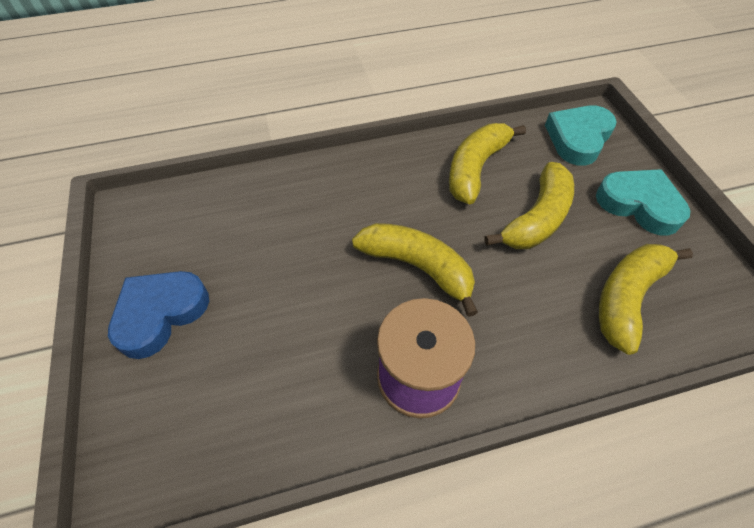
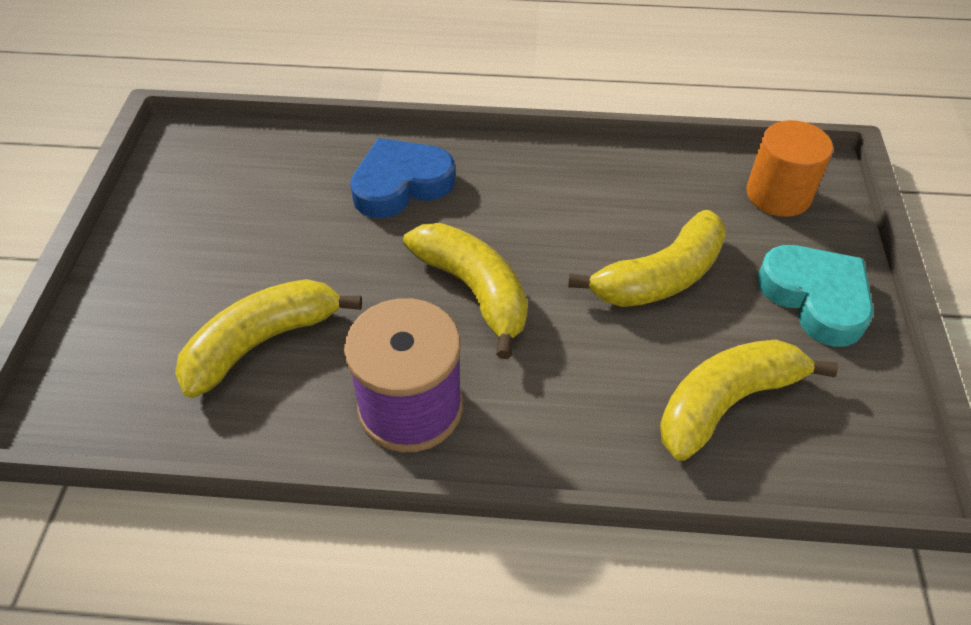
camera: 20 degrees right, 5 degrees down
blue heart [108,271,209,359] -> blue heart moved to [350,138,455,218]
yellow banana [449,123,526,204] -> yellow banana moved to [175,279,362,398]
turquoise heart [545,105,617,166] -> orange cylinder [746,120,833,217]

